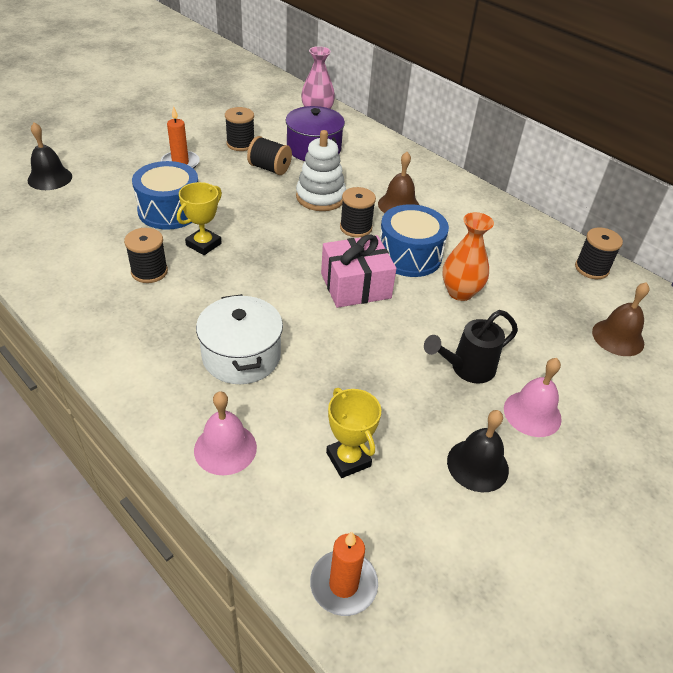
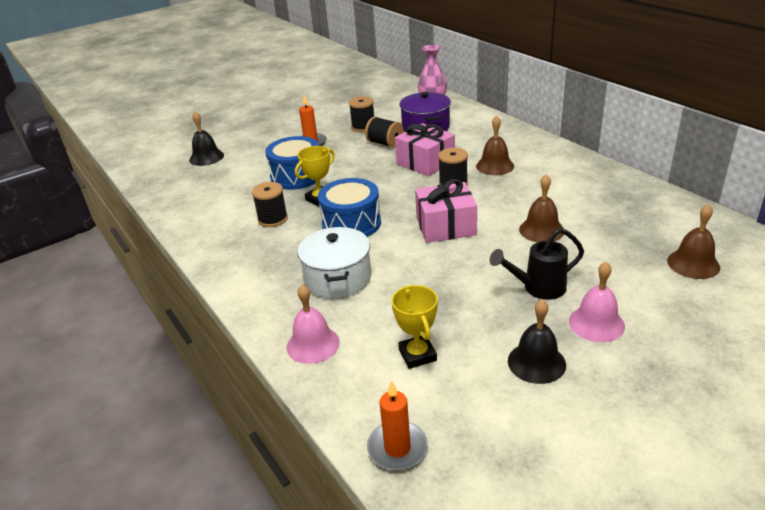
camera: 15 degrees right, 10 degrees down
white stacking toy [296,130,346,211] -> pink gift [395,123,455,176]
blue drum [380,204,449,277] -> blue drum moved to [318,178,381,237]
orange vase [442,212,494,301] -> brown bell [519,174,564,242]
black spool [575,227,623,279] -> none

